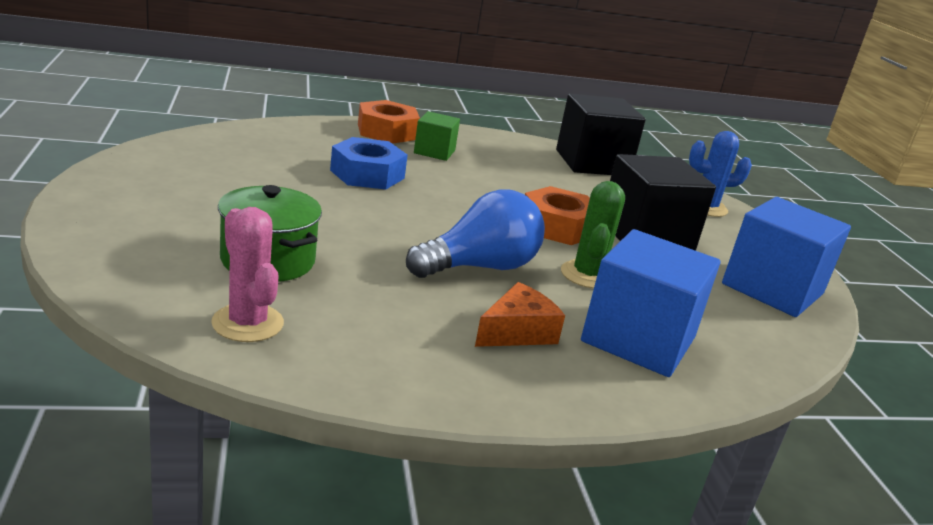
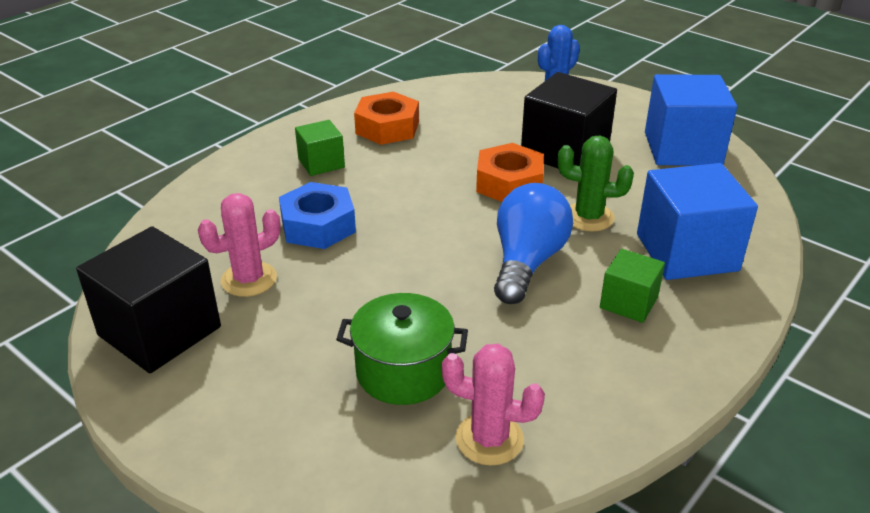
camera: 35 degrees left, 10 degrees up
orange nut [358,100,420,144] -> orange nut moved to [354,92,419,145]
orange cheese [475,282,565,347] -> green cube [600,249,665,323]
black cube [556,93,646,175] -> black cube moved to [76,226,221,373]
green cactus [561,181,625,289] -> green cactus turned 45 degrees counterclockwise [558,136,634,231]
none -> pink cactus [198,193,281,297]

